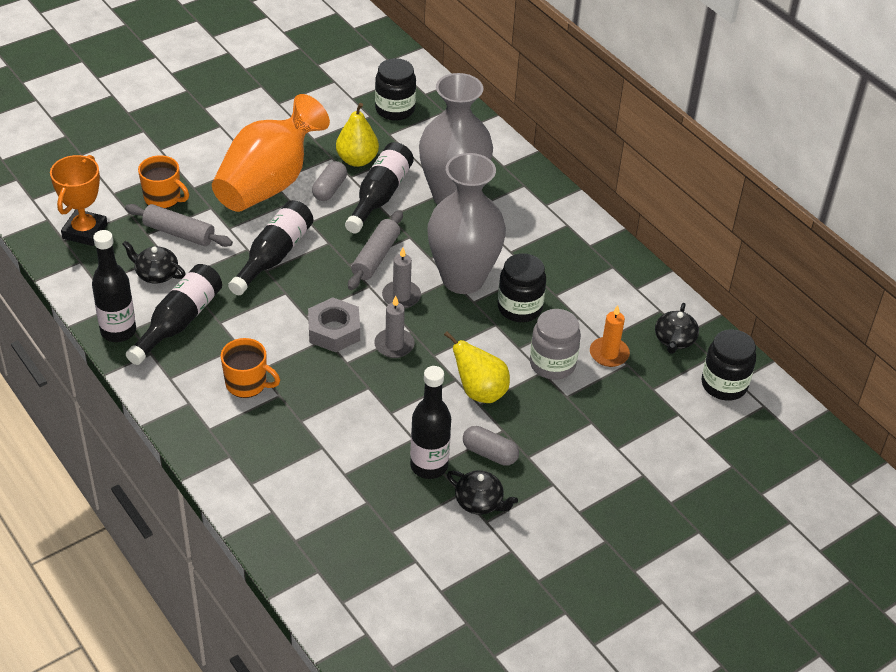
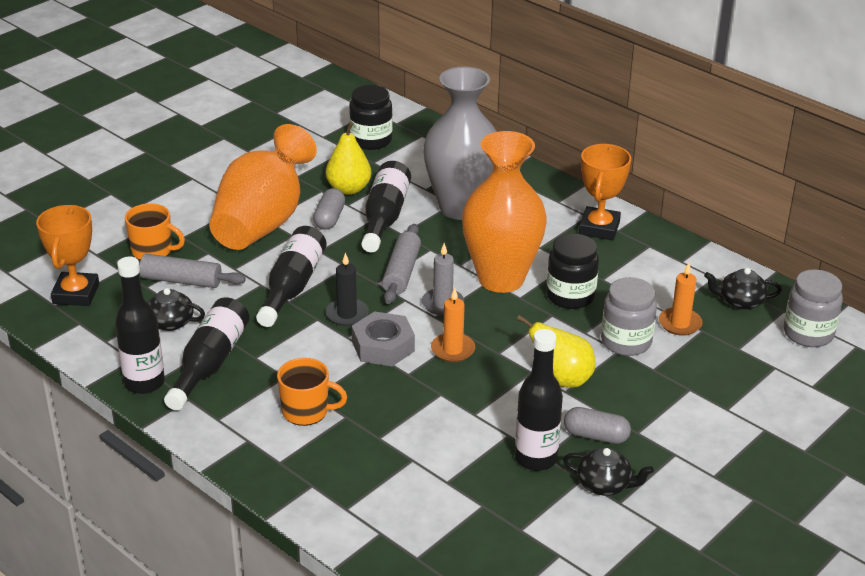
camera: 10 degrees left, 10 degrees down
grey candle [374,296,415,358] -> orange candle [431,288,475,362]
grey vase [427,153,506,294] -> orange vase [462,131,547,293]
black teapot [655,303,699,354] -> black teapot turned 90 degrees clockwise [704,268,782,310]
black jar [702,329,756,401] -> grey jar [784,269,843,347]
none -> black candle [325,253,369,326]
none -> orange trophy [579,144,631,240]

